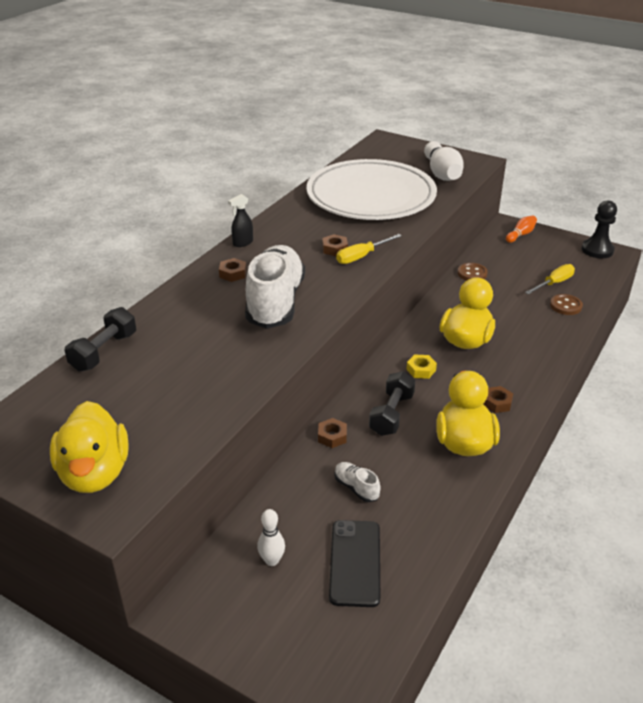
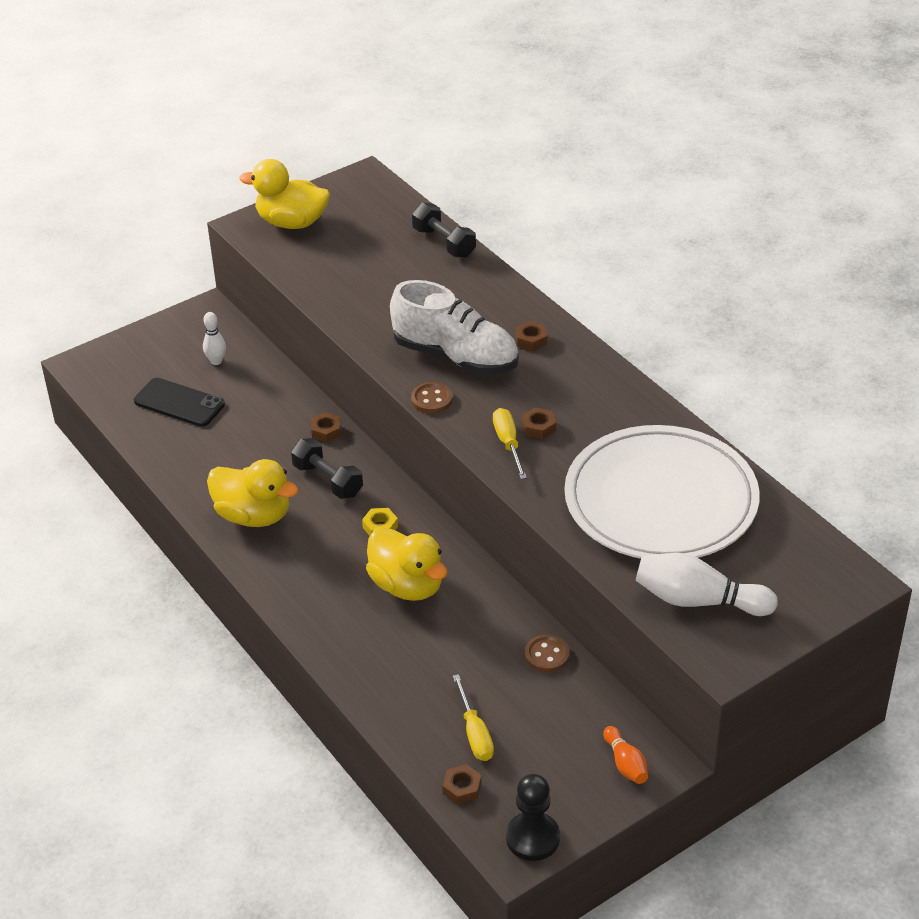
camera: 115 degrees right, 5 degrees up
black spray bottle [228,194,253,247] -> none
white shoe [334,462,381,502] -> none
brown nut [483,386,513,413] -> brown nut moved to [442,764,482,805]
brown button [550,294,583,315] -> brown button moved to [411,382,453,414]

